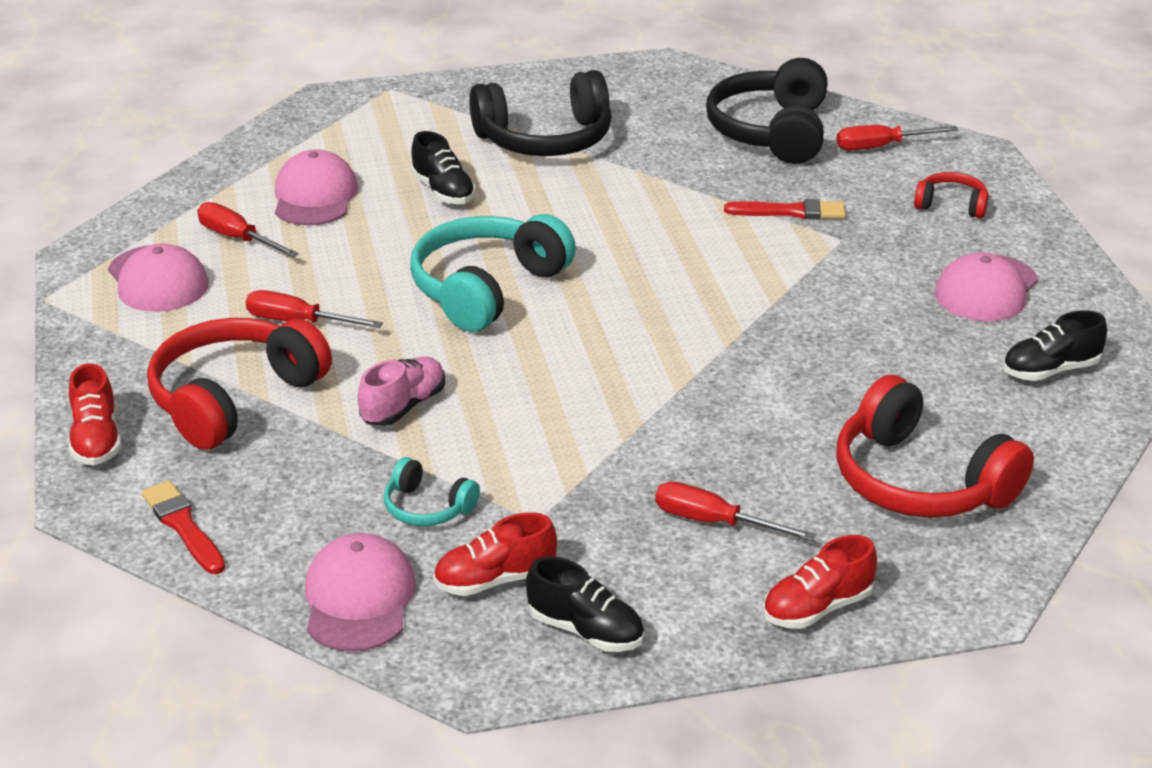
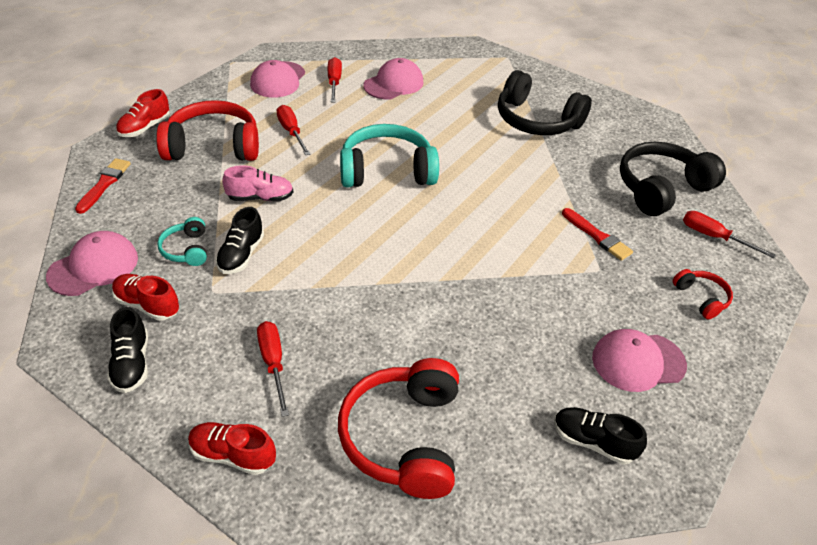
camera: 45 degrees right, 10 degrees up
black shoe [411,131,476,204] -> black shoe moved to [215,207,264,274]

